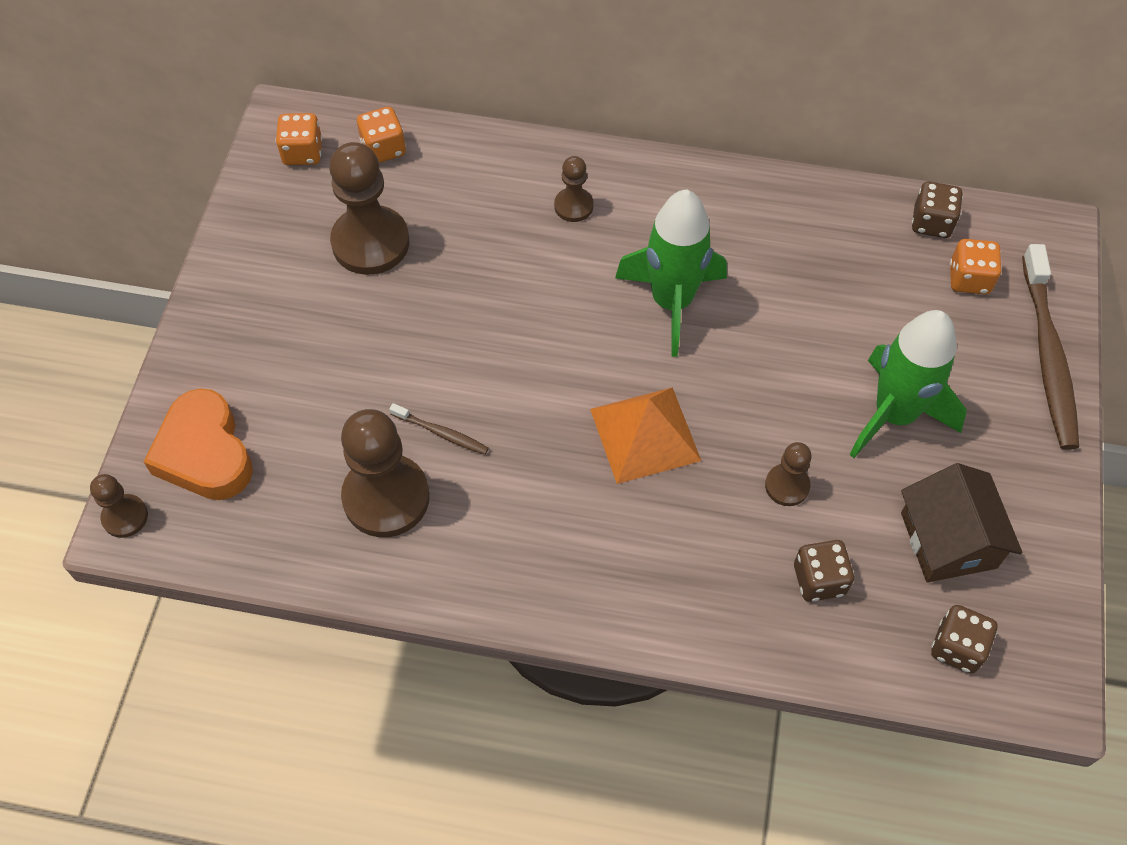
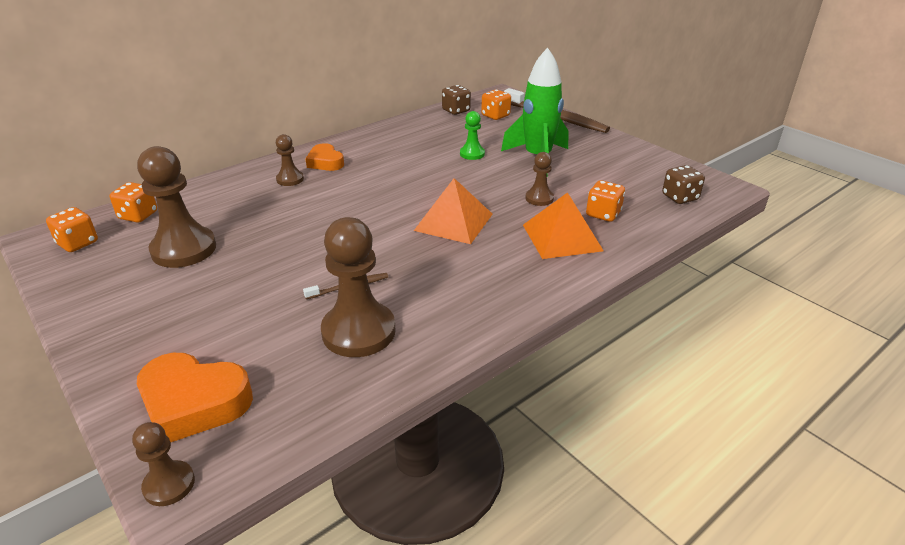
camera: 50 degrees left, 25 degrees down
green rocket [615,189,727,357] -> none
brown dice [794,540,854,602] -> orange dice [586,180,625,222]
brown house [901,463,1023,583] -> none
none -> orange heart [305,143,344,171]
none -> green pawn [460,111,485,160]
none -> orange pyramid [523,192,604,259]

